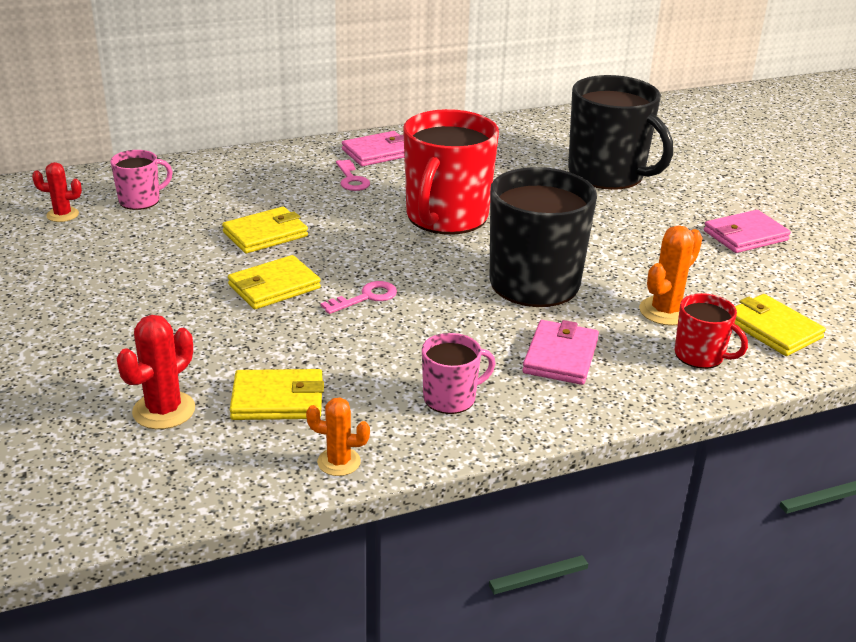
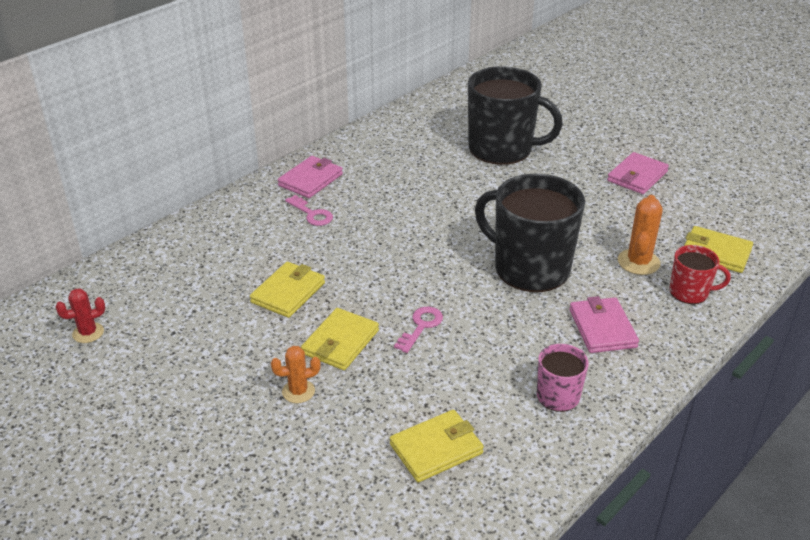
camera: 25 degrees left, 5 degrees up
pink mug [110,150,173,210] -> none
red cactus [116,315,195,429] -> none
orange cactus [306,397,370,476] -> orange cactus moved to [271,346,320,403]
red mug [403,109,499,234] -> none

